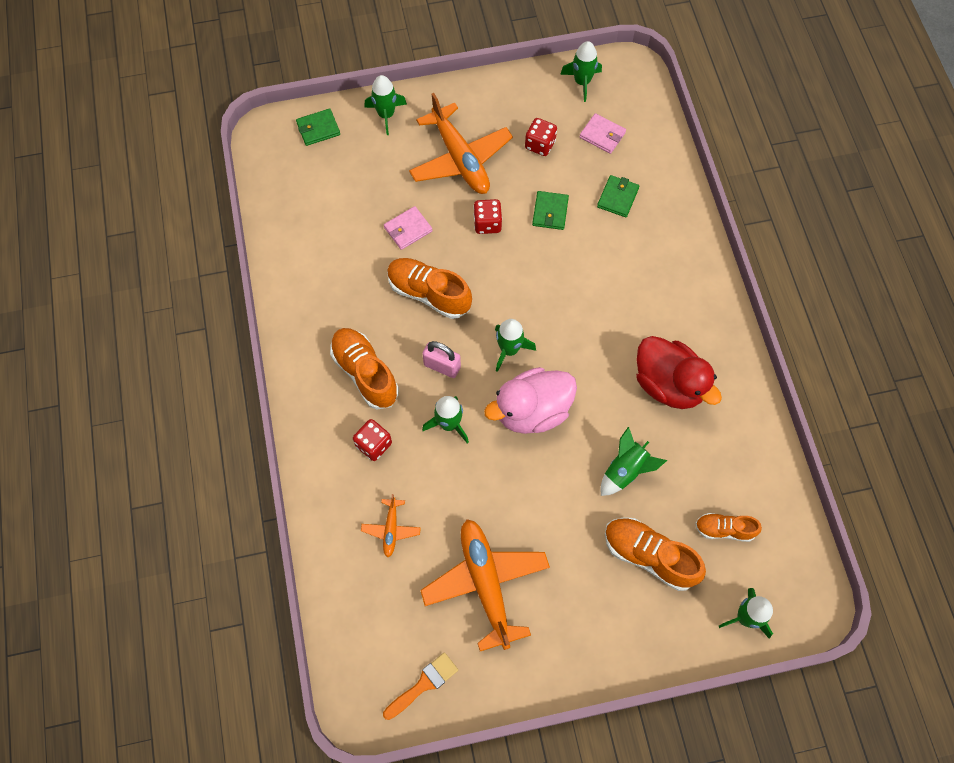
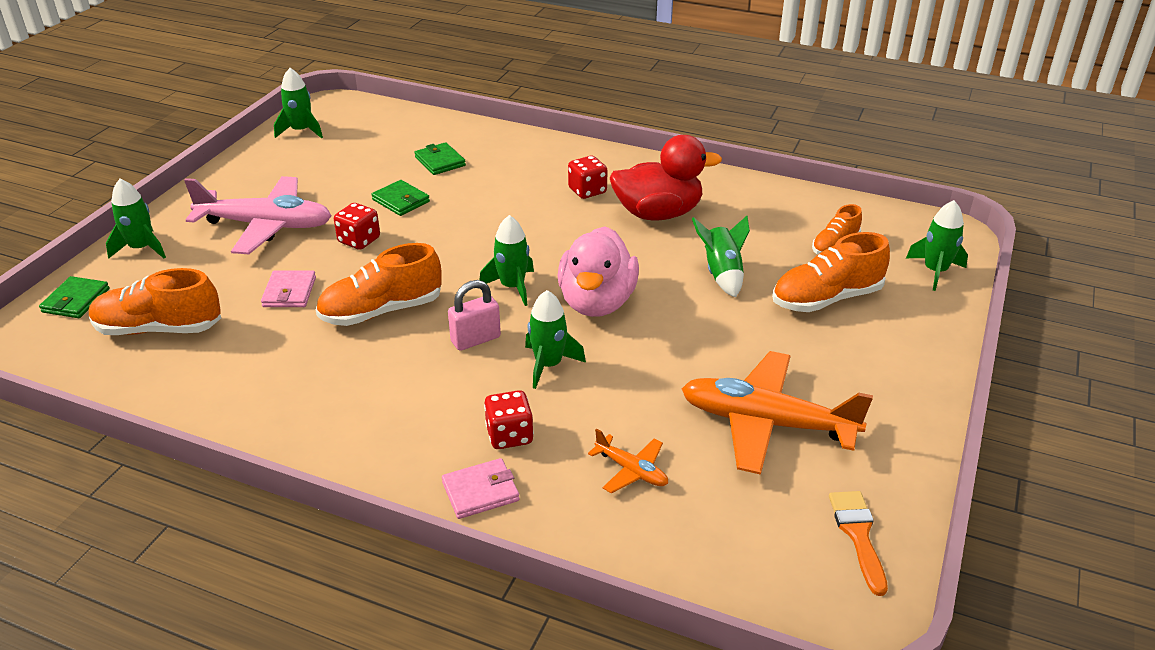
camera: 55 degrees left, 30 degrees down
orange shoe [330,328,399,409] -> orange shoe moved to [89,268,221,335]
orange plane [409,93,513,194] -> pink plane [184,176,331,254]
red dice [525,118,557,156] -> red dice moved to [568,156,607,199]
pink wallet [579,113,626,154] -> pink wallet moved to [442,458,520,519]

